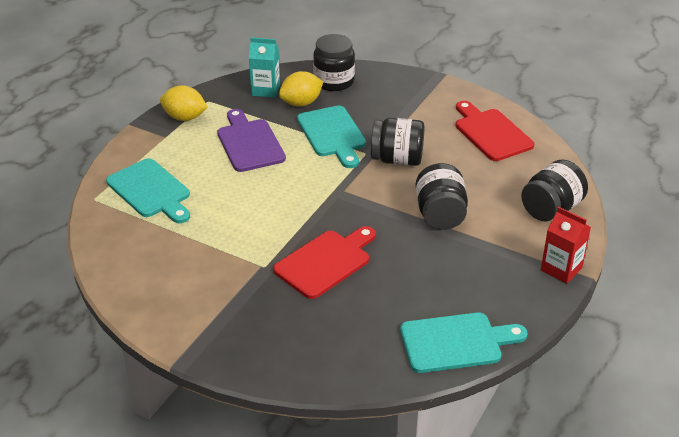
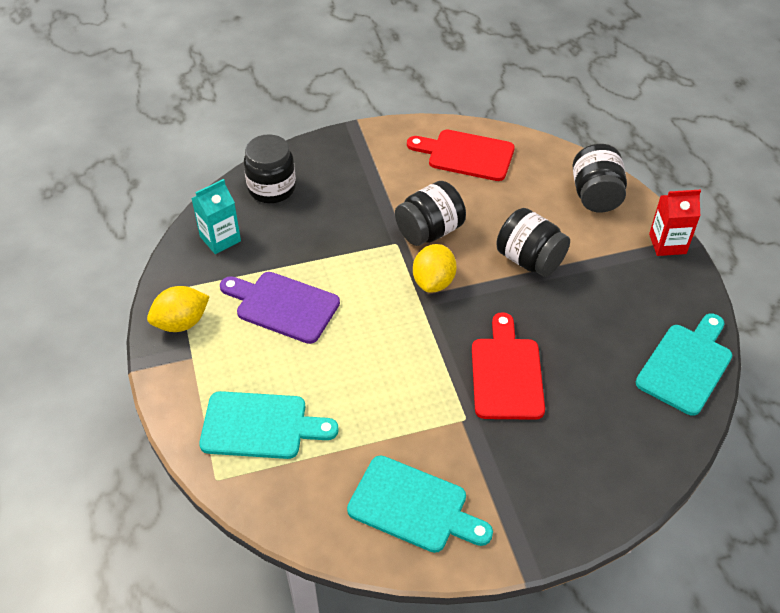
camera: 45 degrees left, 10 degrees up
yellow lemon [279,71,323,107] -> yellow lemon moved to [413,244,457,293]
turquoise cutting board [297,106,366,168] -> turquoise cutting board moved to [347,456,493,553]

